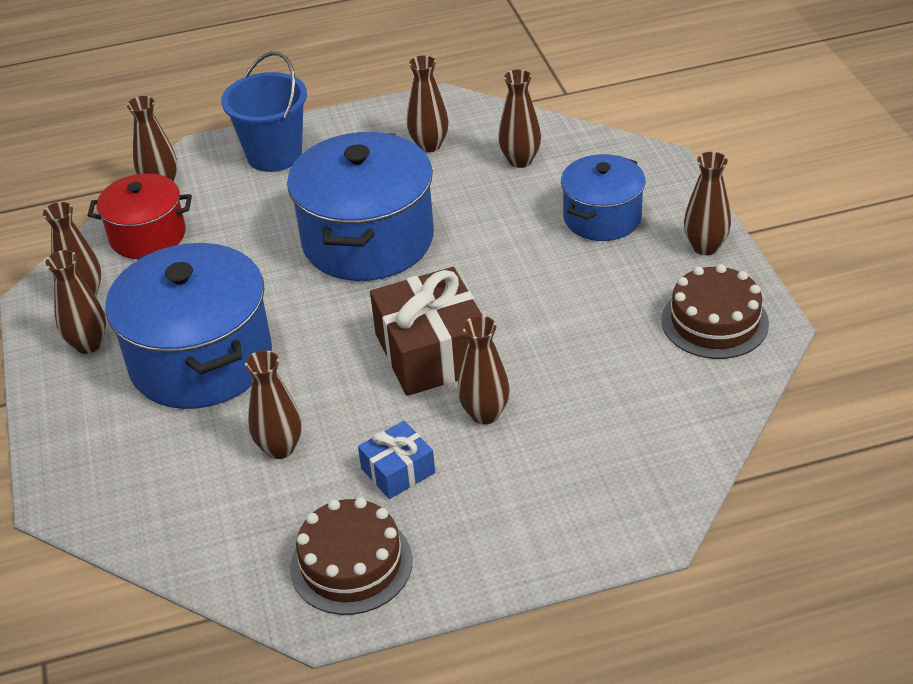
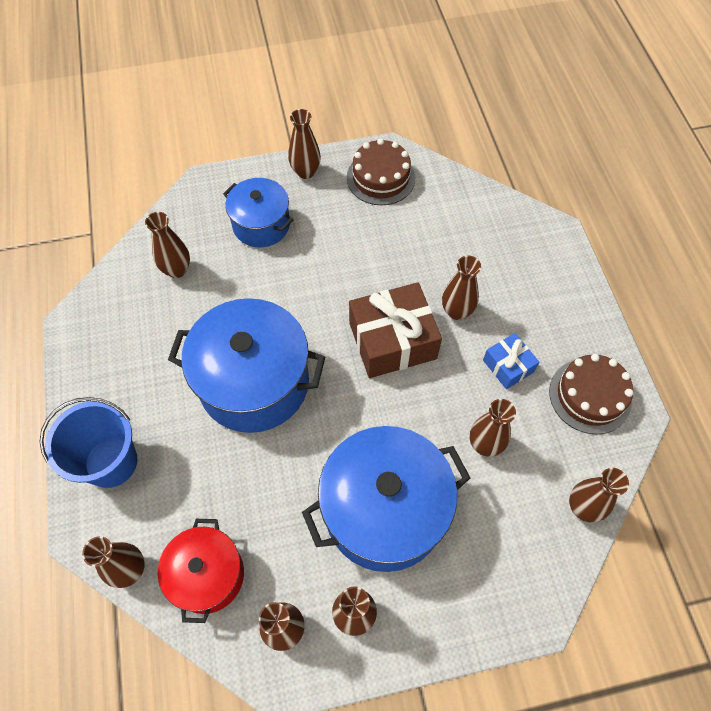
camera: 90 degrees left, 20 degrees up
brown vase [407,55,449,152] -> brown vase moved to [569,468,629,523]

